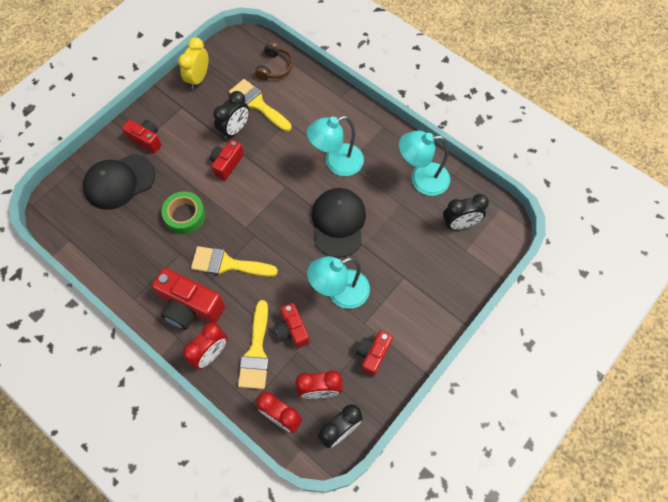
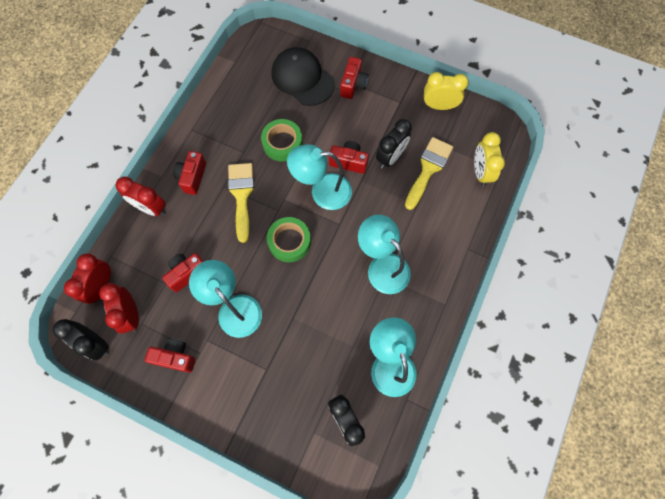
camera: 75 degrees right, 5 degrees up
red camera [152,268,225,330] -> red camera [173,151,206,195], size x0.61
black clock [213,91,249,140] -> black clock turned 75 degrees counterclockwise [376,119,412,169]
yellow brush [238,300,269,389] -> none
brown headphones [255,42,293,81] -> yellow clock [474,132,505,186]
black cap [312,188,366,258] -> none
none -> green tape [267,217,311,262]
none -> turquoise lamp [287,144,352,210]

